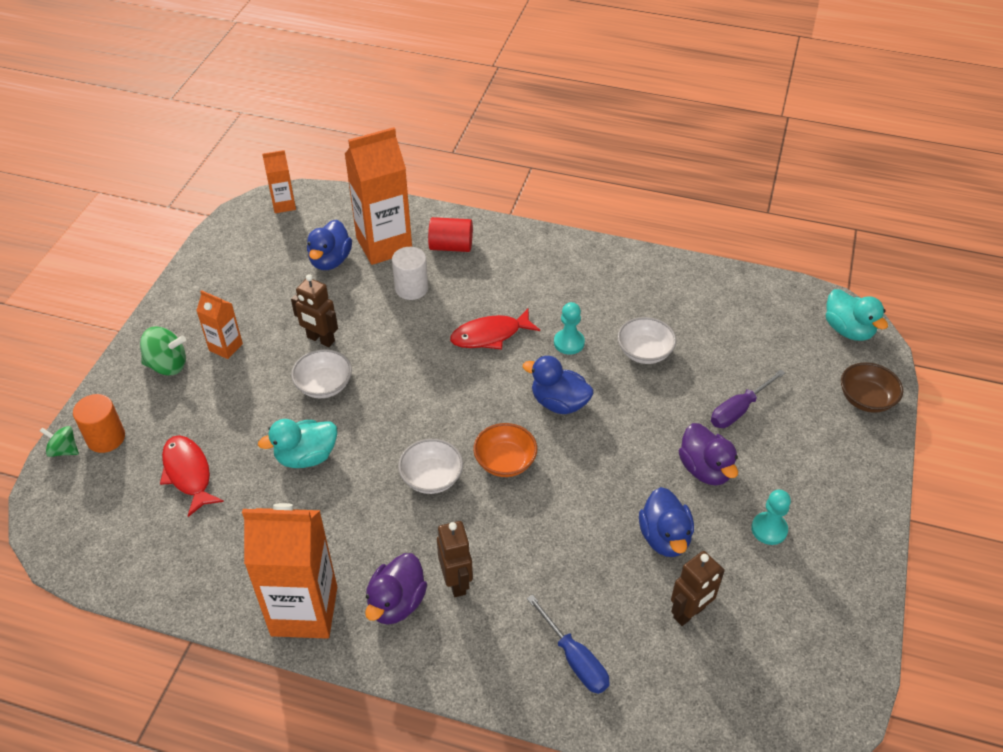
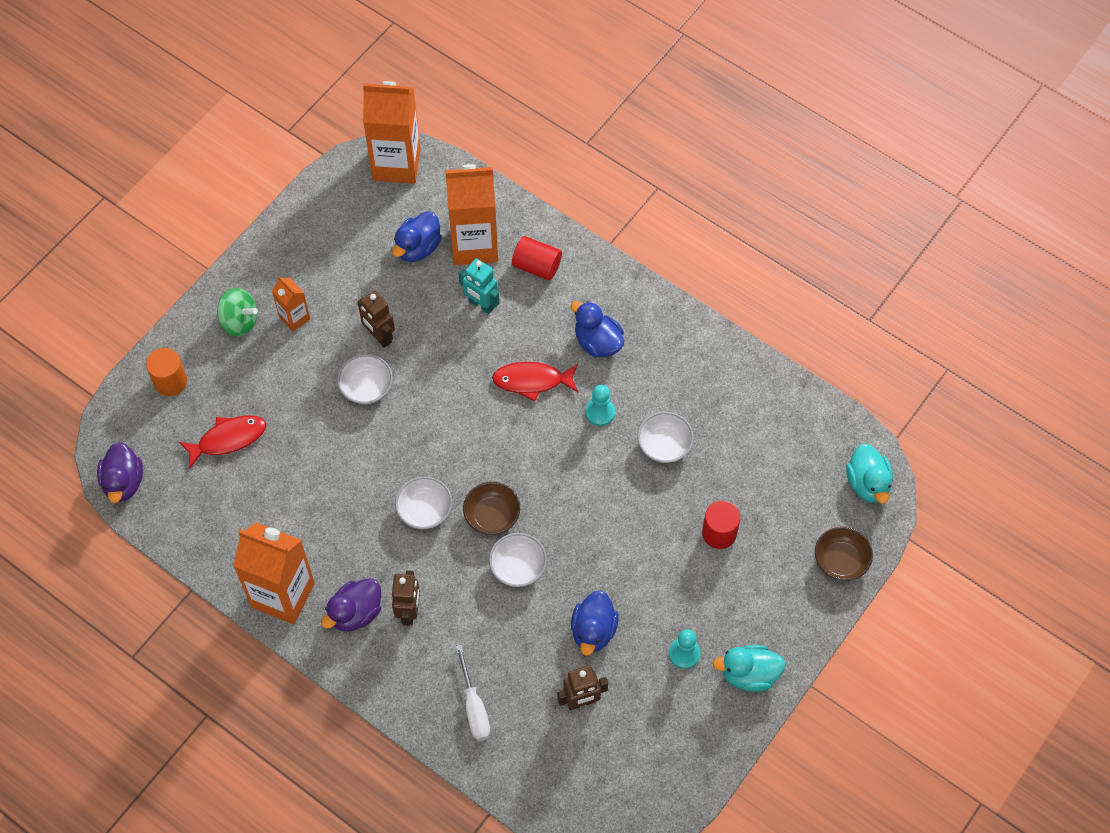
camera: 20 degrees right, 15 degrees up
green spinning top [40,426,79,457] -> none
red fish [160,435,224,517] -> red fish turned 75 degrees clockwise [179,415,266,469]
turquoise duck [258,419,337,468] -> turquoise duck moved to [713,645,786,692]
orange carton [262,150,296,213] -> orange carton [363,81,420,184], size x1.99
white cylinder [392,247,428,300] -> turquoise robot [458,259,500,314]
orange bowl [473,423,537,477] -> brown bowl [463,482,520,535]
blue duck [523,356,594,414] -> blue duck moved to [571,301,624,357]
blue screwdriver [527,595,610,694] -> white screwdriver [456,645,490,741]
purple duck [679,423,738,486] -> purple duck moved to [97,442,143,503]
purple screwdriver [711,369,785,428] -> red cylinder [702,501,740,549]
none -> white bowl [489,533,547,587]

